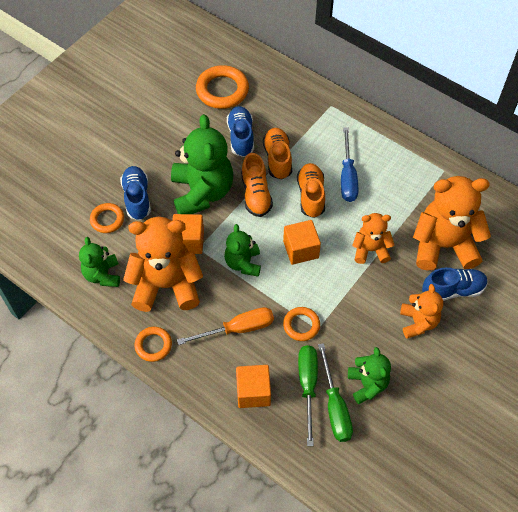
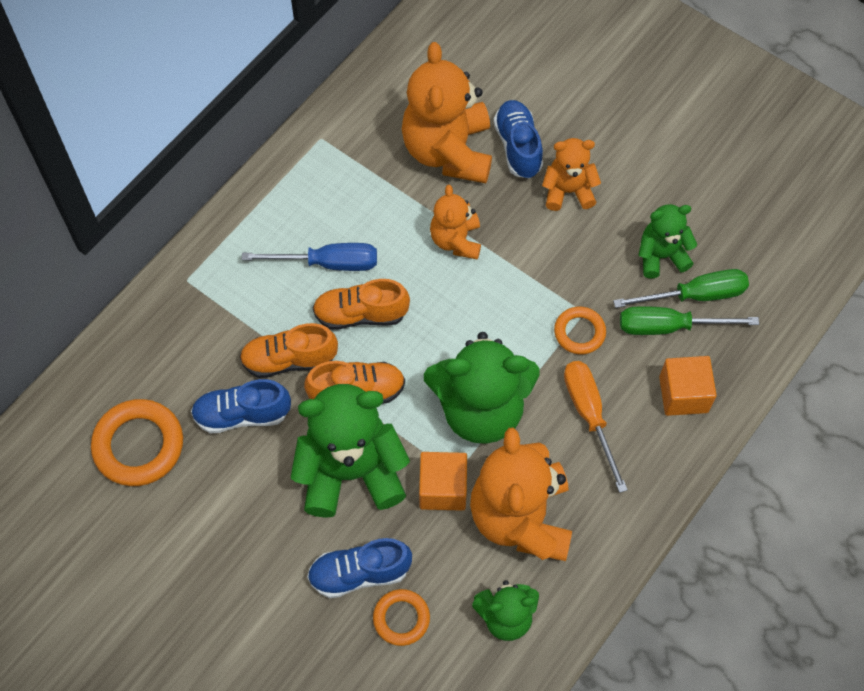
camera: 90 degrees left, 5 degrees up
orange ring [134,327,172,362] -> none
green teddy bear [224,224,261,277] -> green teddy bear [424,332,540,444], size x1.81
orange cube [283,220,321,265] -> none

